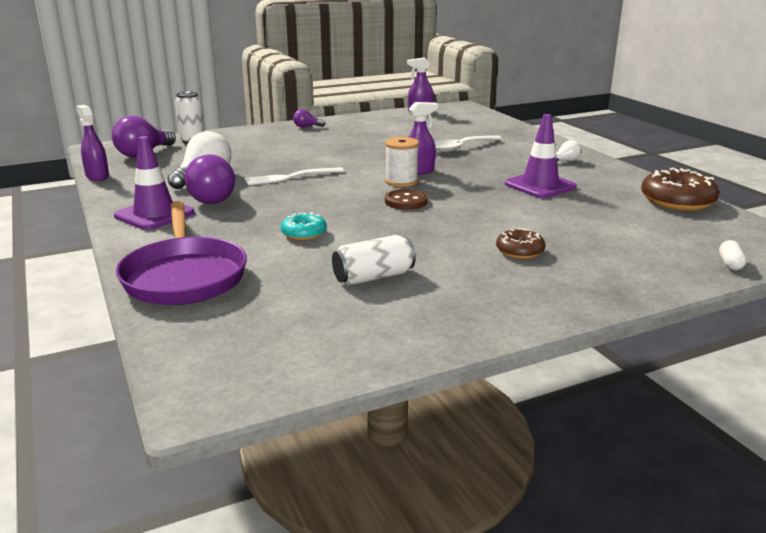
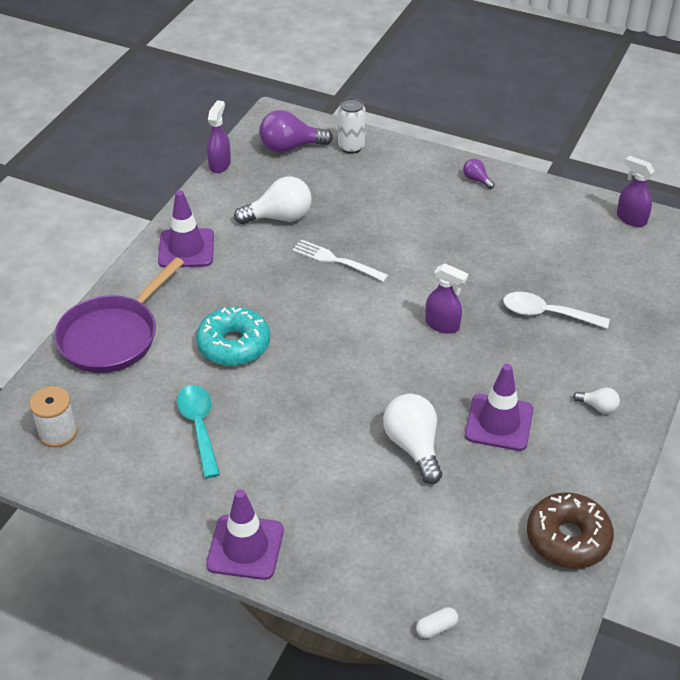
camera: 50 degrees right, 20 degrees up
purple light bulb [185,154,235,204] -> none
turquoise donut [281,212,327,240] -> turquoise donut [196,307,270,366], size x1.76
white can [332,235,416,285] -> turquoise spoon [177,385,220,478]
white spool [385,137,419,187] -> white spool moved to [29,386,78,447]
brown button [385,189,428,210] -> none
brown donut [496,228,545,259] -> none
none -> purple traffic cone [206,489,284,580]
none -> white light bulb [383,394,442,484]

